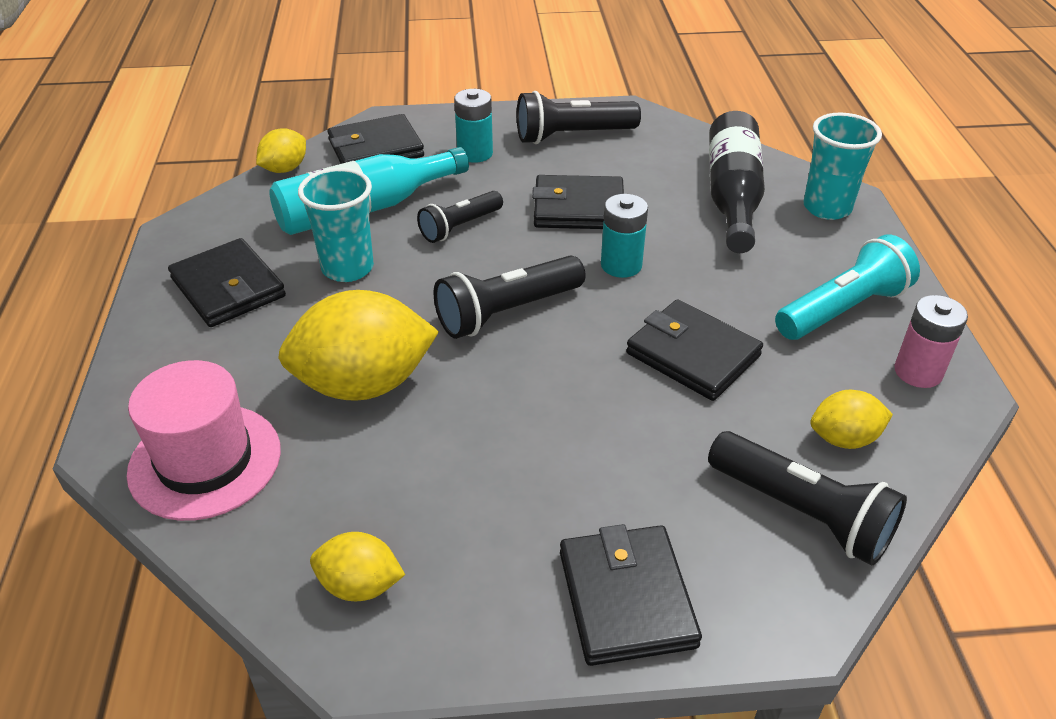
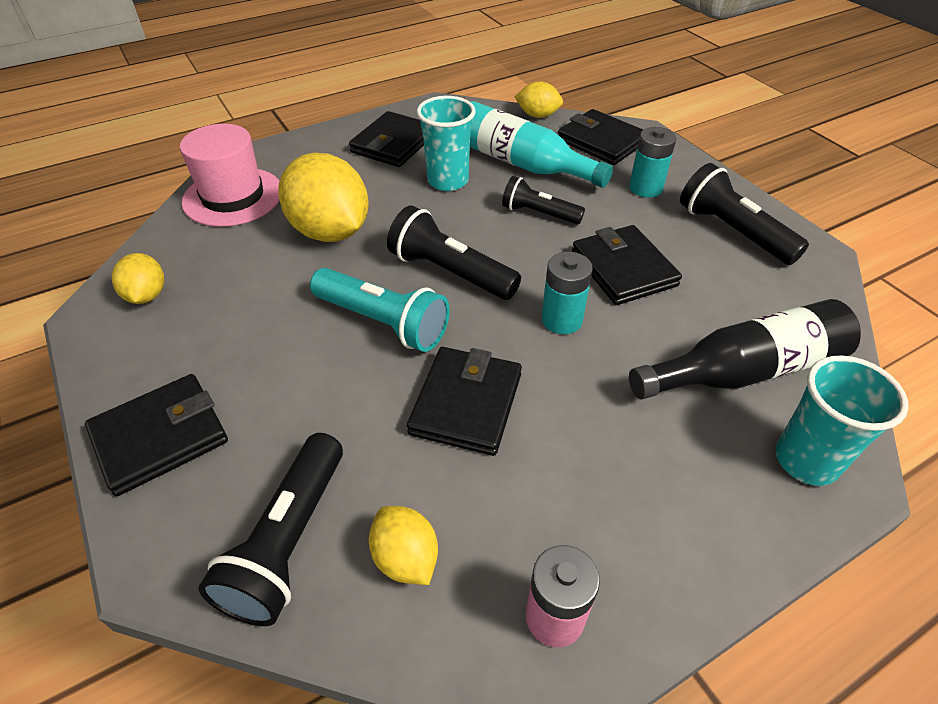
camera: 65 degrees right, 5 degrees up
turquoise flashlight [775,234,920,340] -> turquoise flashlight moved to [310,268,450,352]

